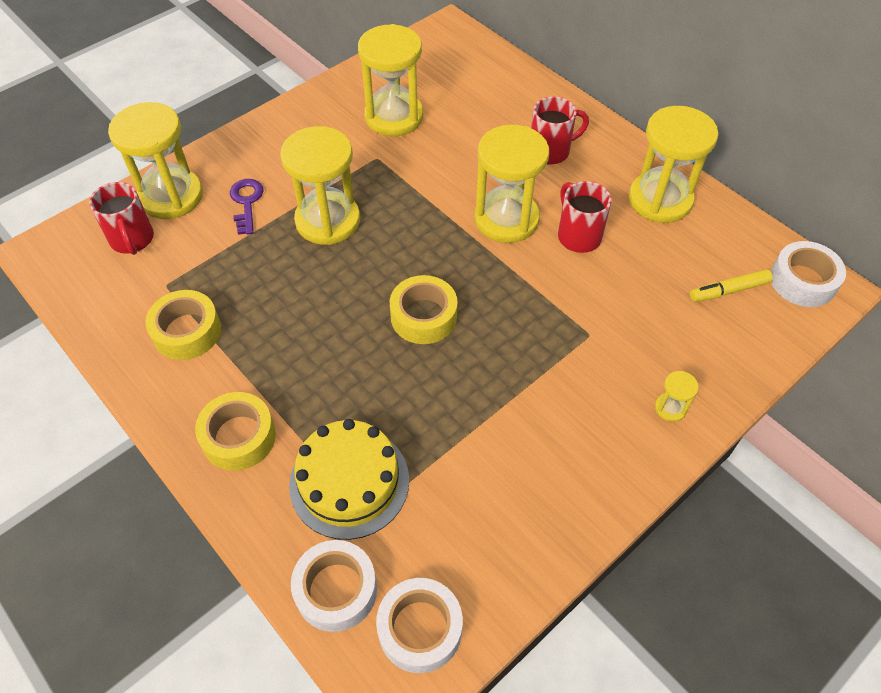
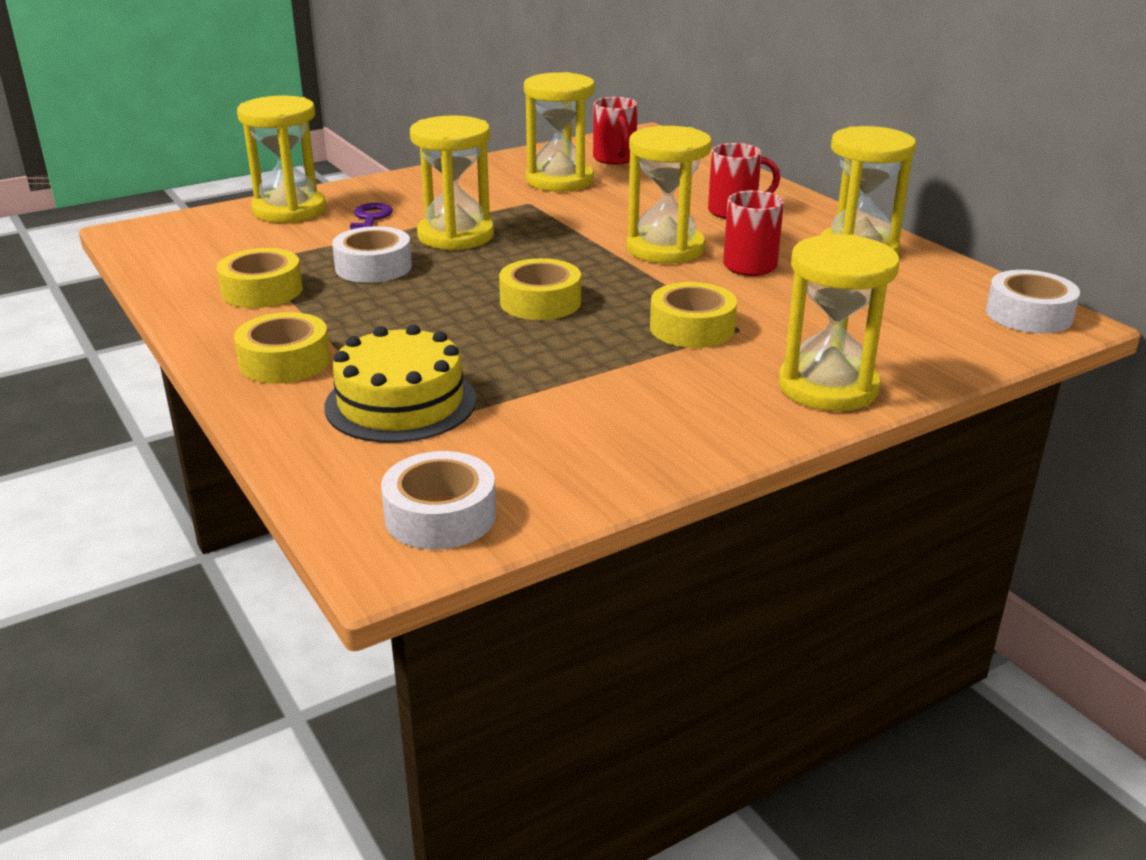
camera: 10 degrees right, 25 degrees down
red mug [89,182,154,255] -> red mug moved to [593,97,638,165]
white tape [291,540,377,632] -> white tape moved to [332,226,412,283]
yellow hourglass [655,371,699,422] -> yellow hourglass [778,235,900,411], size x2.40
yellow marker [690,269,773,302] -> none
none -> yellow tape [650,282,737,348]

